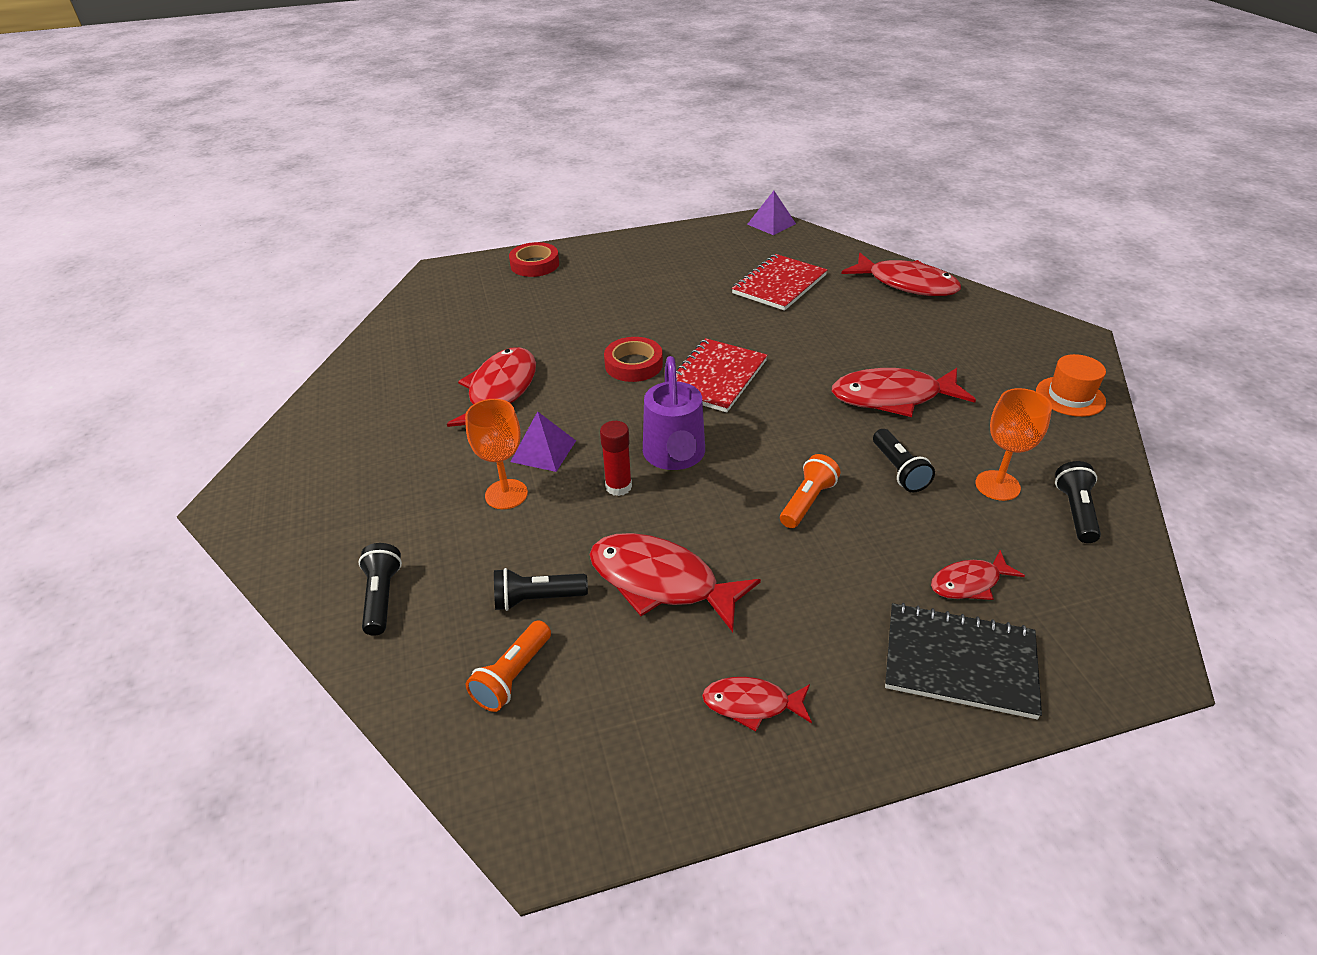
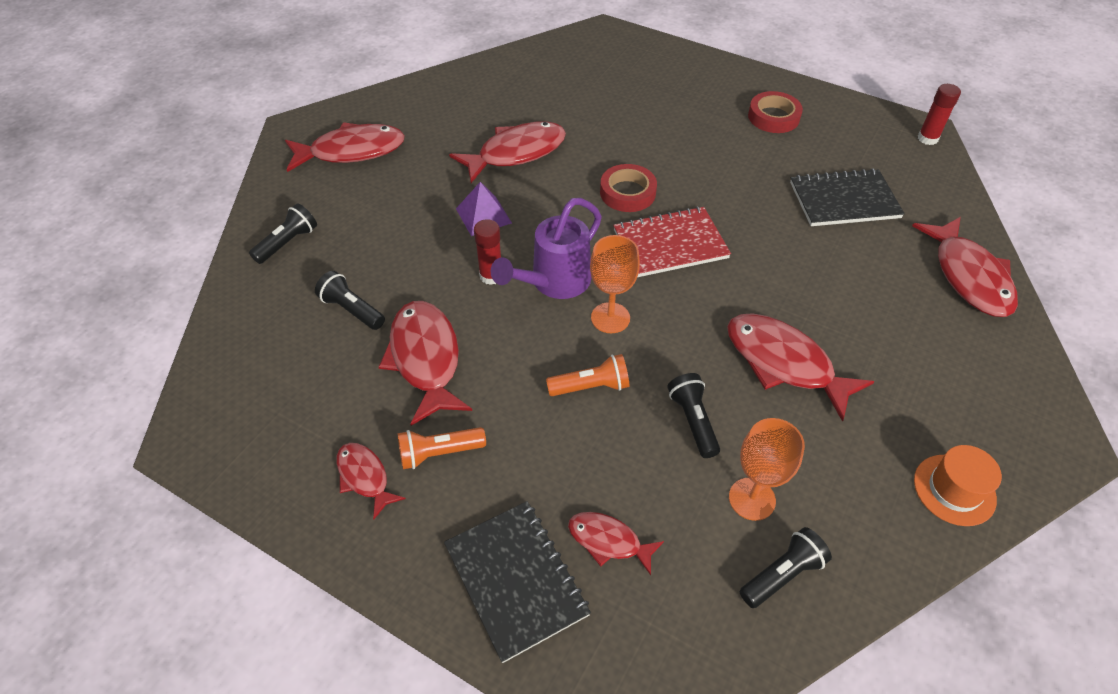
camera: 45 degrees right, 10 degrees up
orange goblet [465,399,528,509] -> orange goblet moved to [590,235,640,333]
orange flashlight [466,620,551,712] -> orange flashlight moved to [398,427,486,469]
red tape [509,242,559,277] -> red tape moved to [748,91,803,133]
red notebook [732,254,827,311] -> black notebook [790,169,905,226]
purple pyramid [747,191,796,235] -> red glue stick [918,84,961,145]
black flashlight [873,429,935,493] -> black flashlight turned 135 degrees clockwise [667,373,720,458]
none -> red fish [285,122,405,172]

